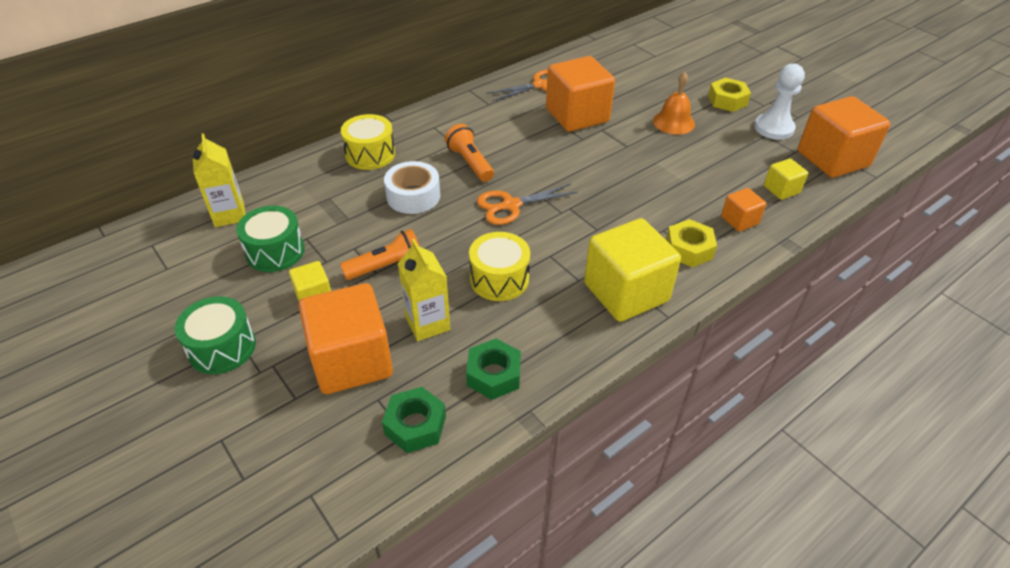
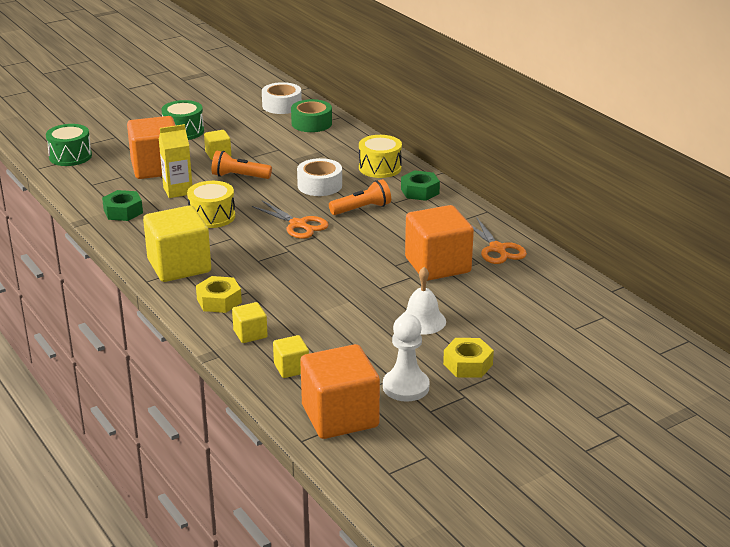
camera: 95 degrees right, 15 degrees down
yellow carton [192,133,245,227] -> green tape [291,99,332,132]
green drum [236,206,305,272] -> green drum moved to [46,124,92,166]
orange flashlight [340,229,419,280] -> orange flashlight turned 120 degrees clockwise [212,151,272,179]
green nut [382,387,446,453] -> green nut moved to [401,170,440,201]
orange scissors [477,184,578,225] -> orange scissors turned 150 degrees clockwise [252,200,329,239]
orange bell [653,72,695,135] -> white bell [402,267,446,335]
orange cube [721,188,767,232] -> yellow cube [232,302,268,343]
none -> white tape [262,82,302,114]

